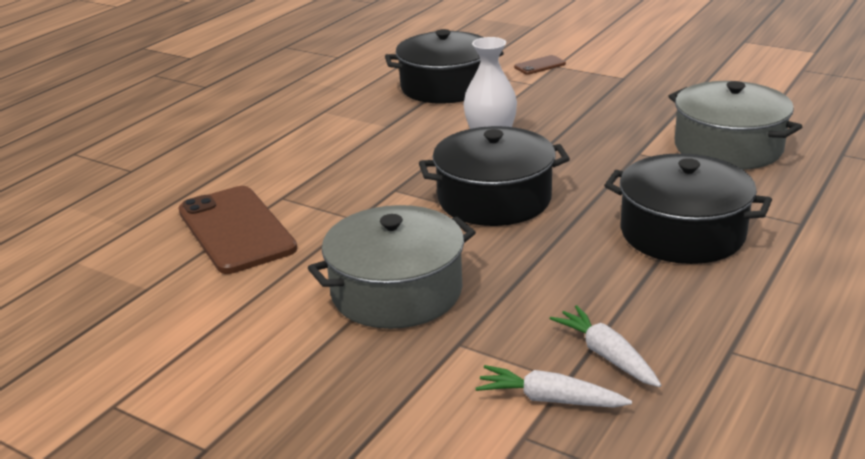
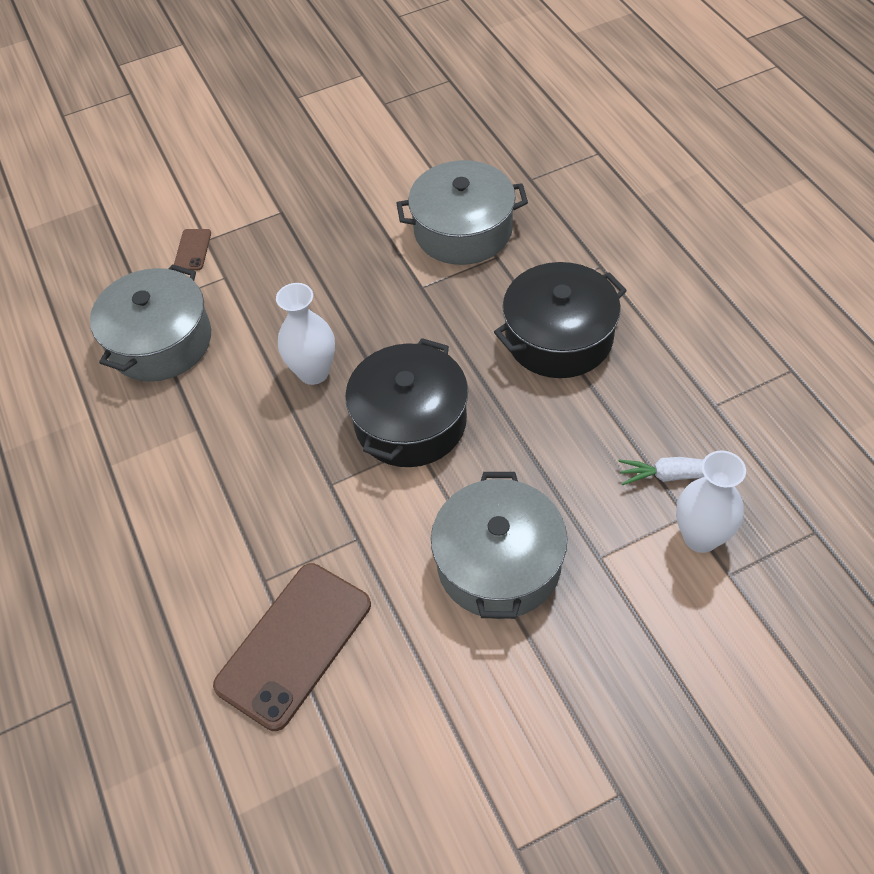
camera: 55 degrees left, 25 degrees up
brown phone [178,186,297,274] -> brown phone turned 60 degrees counterclockwise [213,563,371,731]
black pot [385,29,504,104] -> grey pot [90,264,211,382]
white carrot [475,365,632,408] -> white vase [676,451,746,553]

